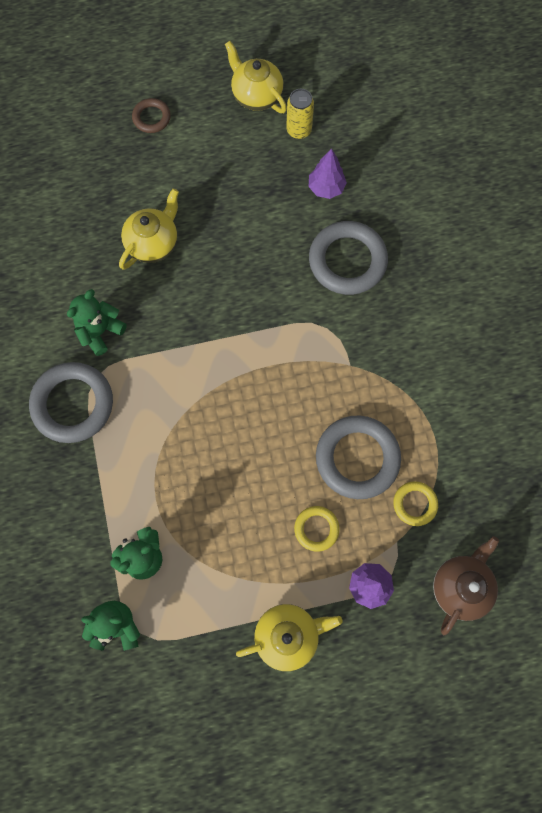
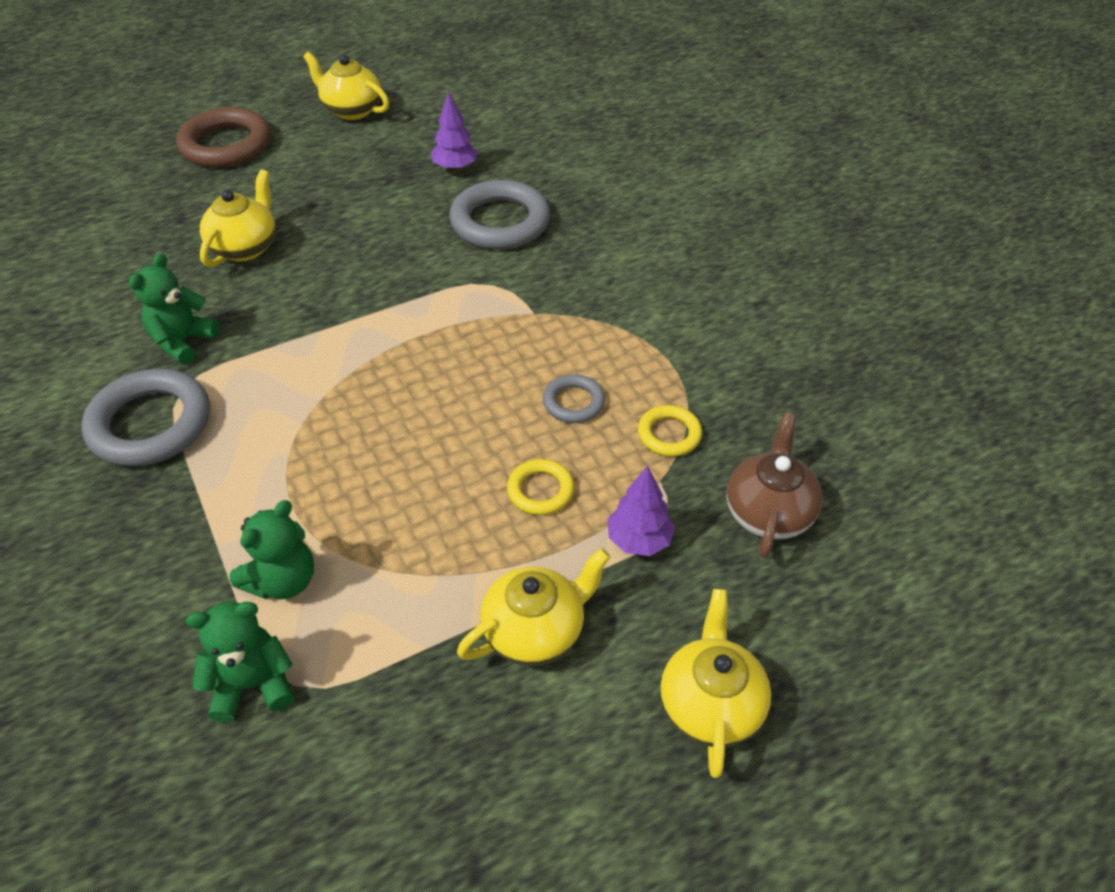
camera: 15 degrees left, 25 degrees down
brown ring [132,98,171,133] -> brown ring [176,107,271,168], size x1.93
yellow can [286,89,314,139] -> none
grey ring [316,415,401,499] -> grey ring [543,374,605,423], size x0.52
none -> yellow teapot [660,589,771,778]

